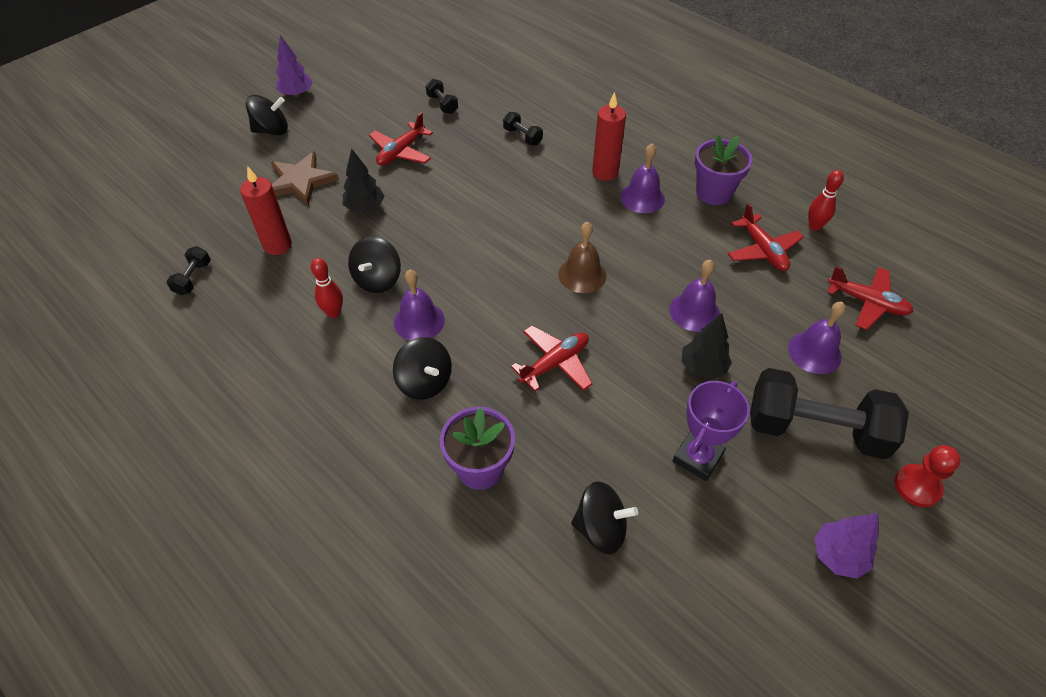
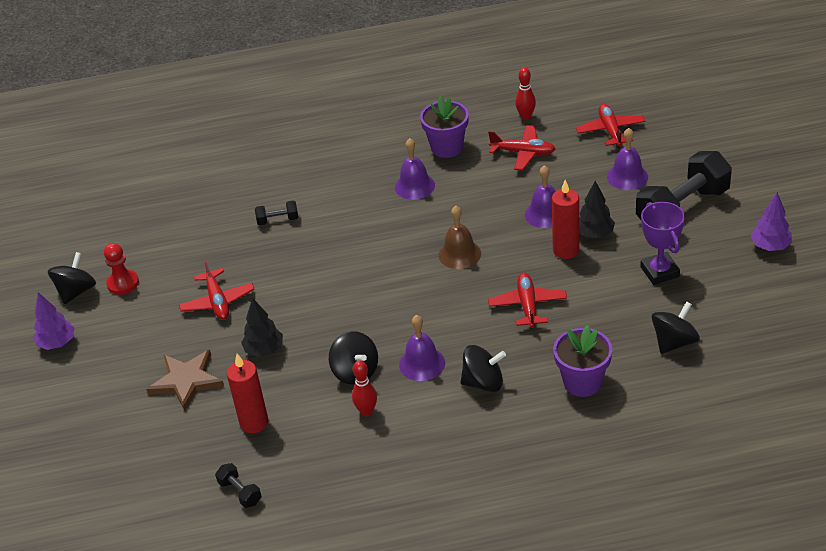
camera: 50 degrees left, 10 degrees down
black spinning top [246,95,288,136] -> black spinning top moved to [48,252,96,304]
black dumbbell [426,79,458,114] -> none
red candle [592,92,626,181] -> red candle moved to [552,180,579,259]
red plane [827,266,914,330] -> red plane turned 75 degrees counterclockwise [576,104,645,148]
red pawn [895,445,961,507] -> red pawn moved to [104,243,139,295]

